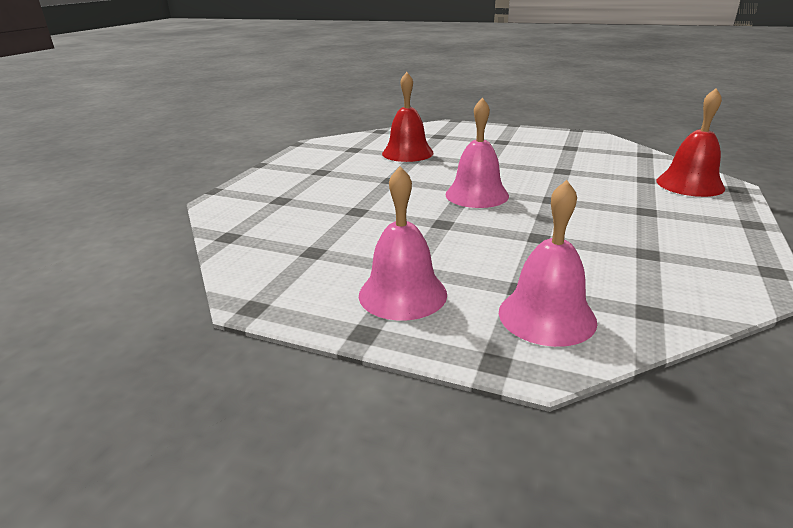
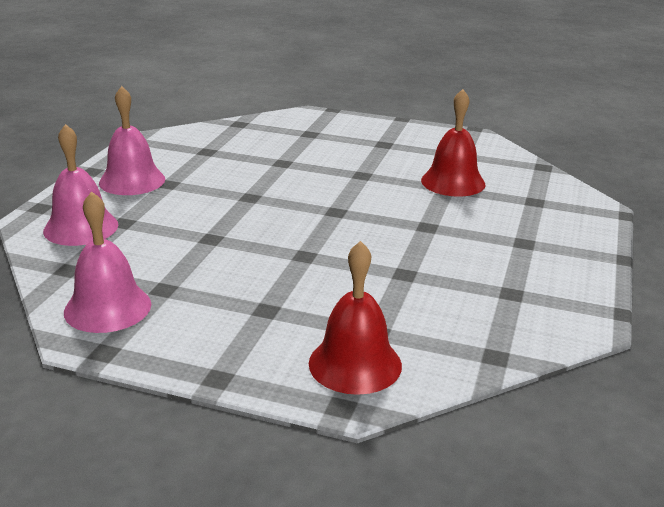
camera: 85 degrees right, 0 degrees up
pink bell [445,98,509,208] -> pink bell moved to [64,191,151,333]

